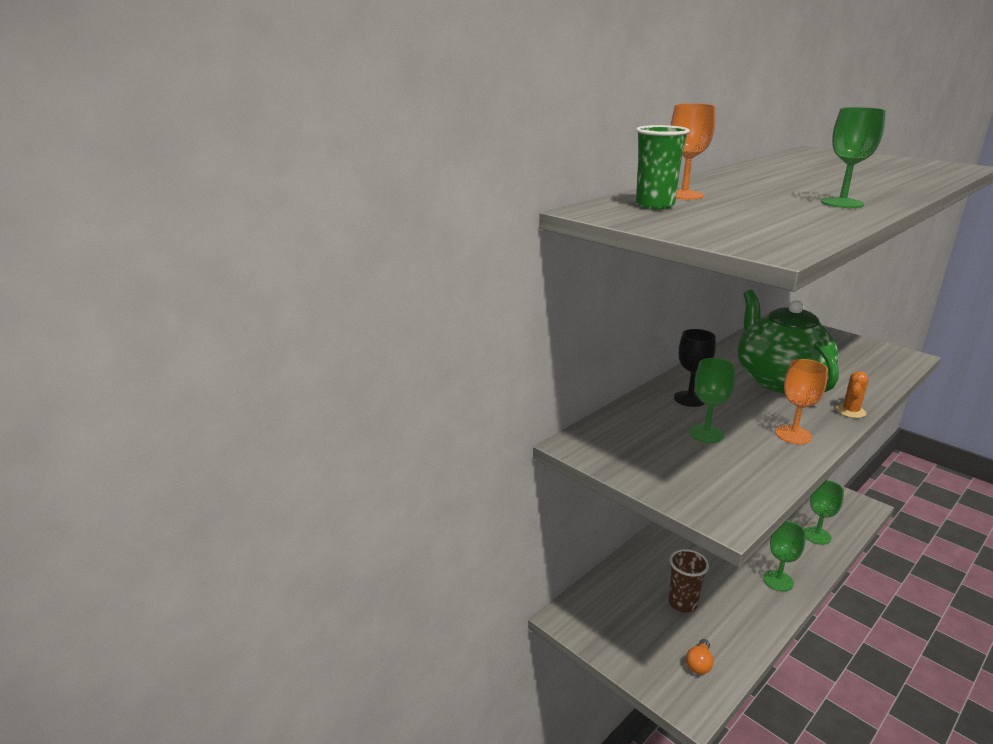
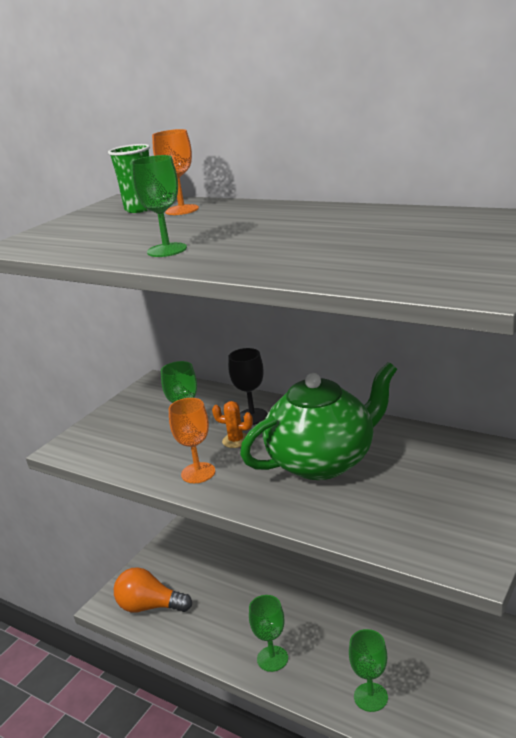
camera: 80 degrees right, 0 degrees up
brown cup [668,549,709,613] -> none
orange light bulb [686,639,714,675] -> orange light bulb [114,567,192,613], size x1.92
orange cactus [836,371,869,418] -> orange cactus moved to [212,401,253,448]

